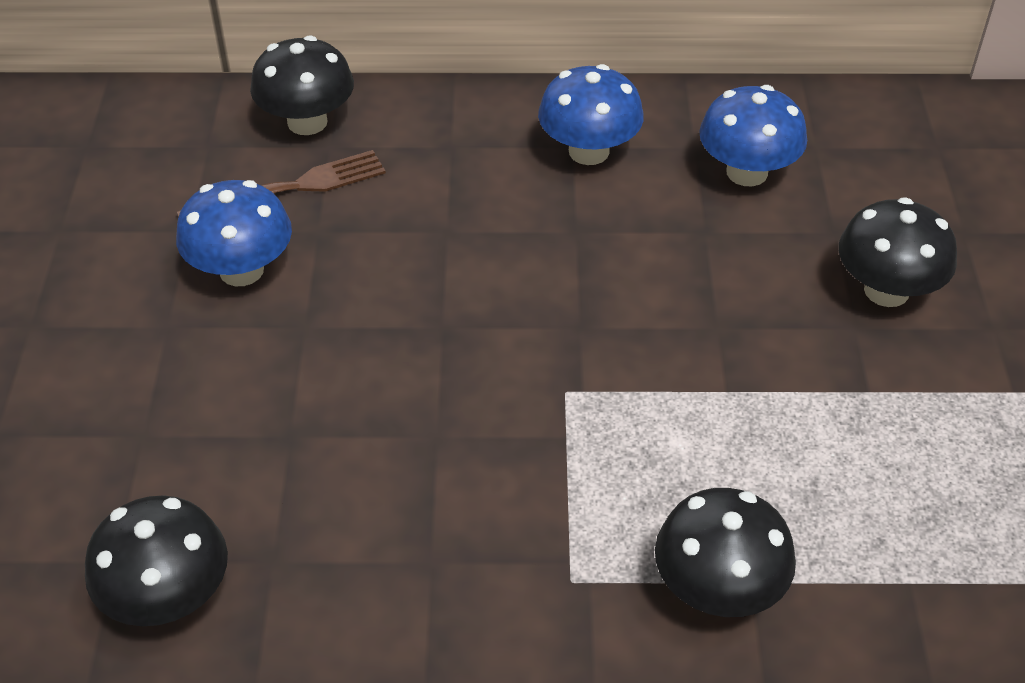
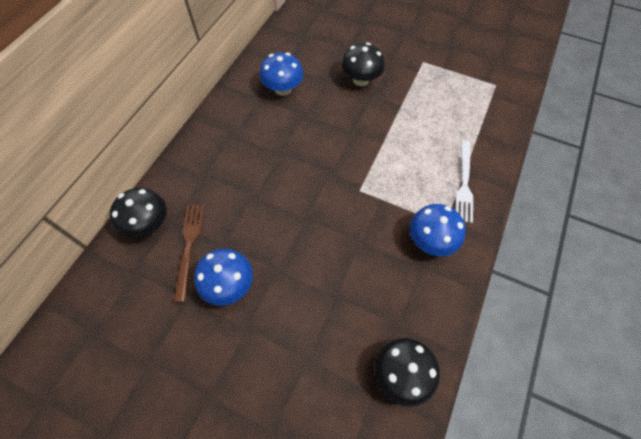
camera: 65 degrees left, 15 degrees up
blue mushroom [538,64,644,165] -> blue mushroom moved to [410,204,466,256]
black mushroom [655,488,796,617] -> white fork [456,140,473,223]

